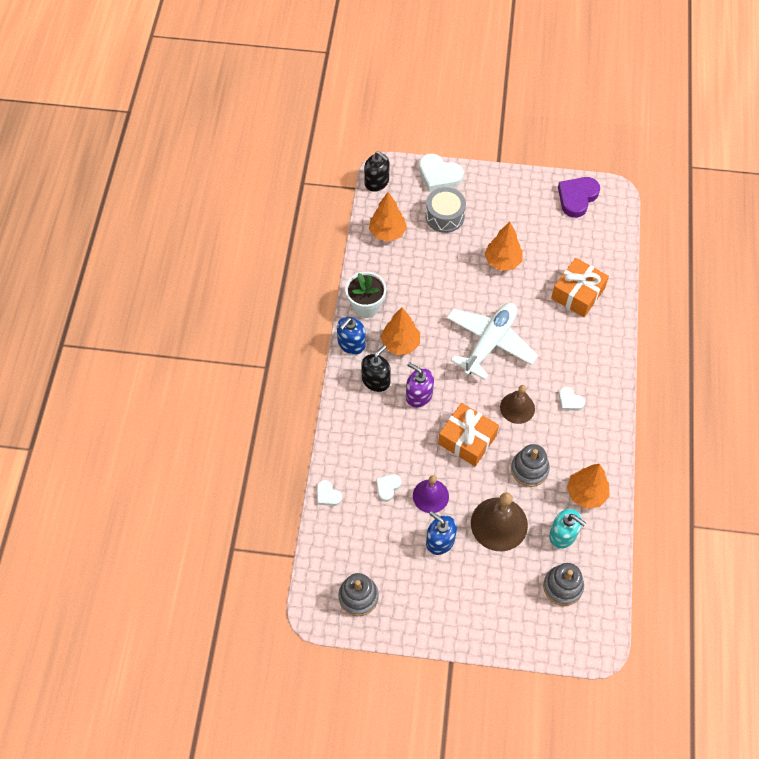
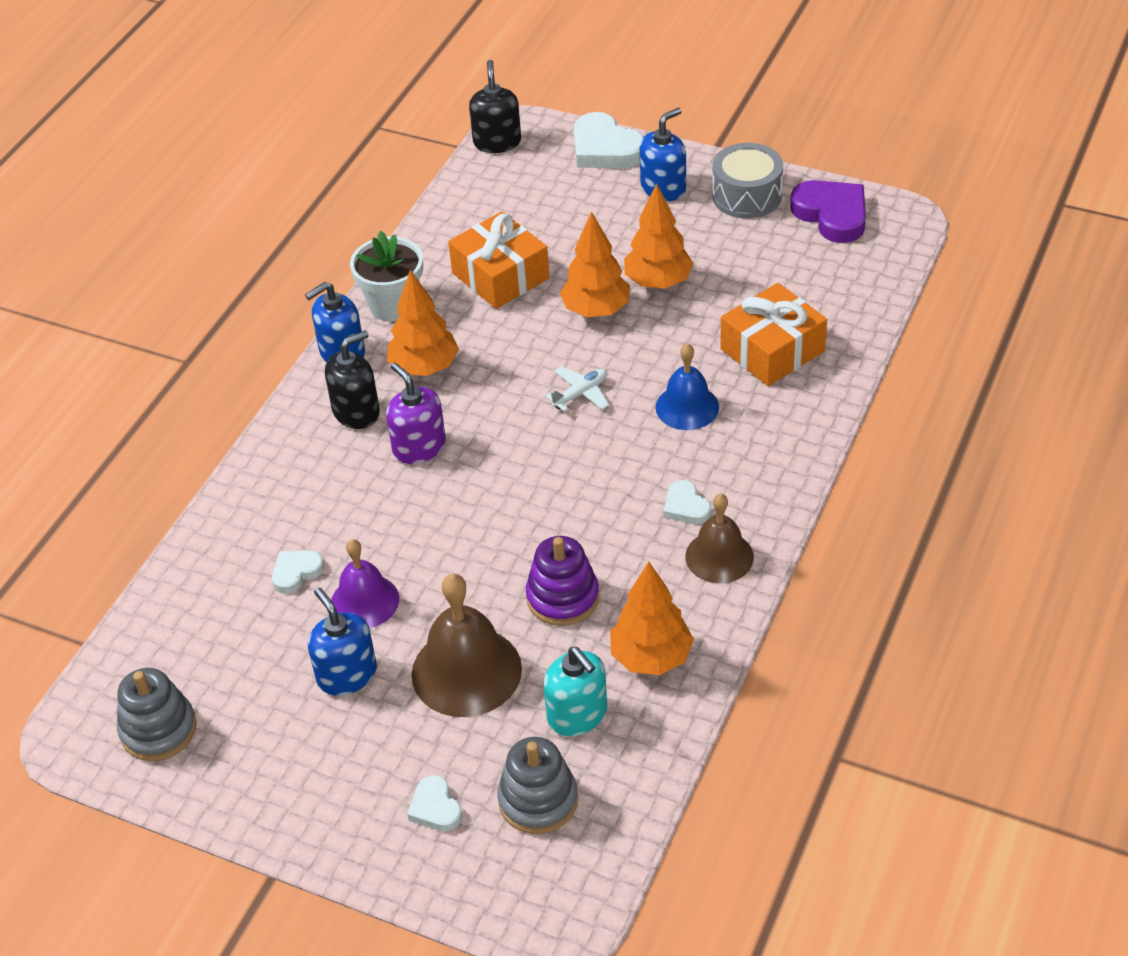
camera: 20 degrees right, 15 degrees down
white heart [317,480,342,506] -> white heart moved to [407,775,462,832]
black soap dispenser [364,151,389,192] -> black soap dispenser turned 150 degrees counterclockwise [469,60,521,153]
orange tree [369,192,407,242] -> orange tree moved to [560,211,630,317]
grey drum [426,187,466,233] -> grey drum moved to [712,143,783,218]
orange gift [438,403,499,466] -> orange gift moved to [448,212,549,309]
white plane [446,303,538,380] -> white plane [545,366,609,412], size x0.40
brown bell [500,385,535,424] -> brown bell moved to [685,494,754,583]
grey stacking toy [511,444,550,487] -> purple stacking toy [526,536,599,626]
purple heart [558,177,600,218] -> purple heart turned 90 degrees clockwise [790,180,866,243]
none -> blue soap dispenser [640,108,686,201]
none -> blue bell [656,343,719,430]

